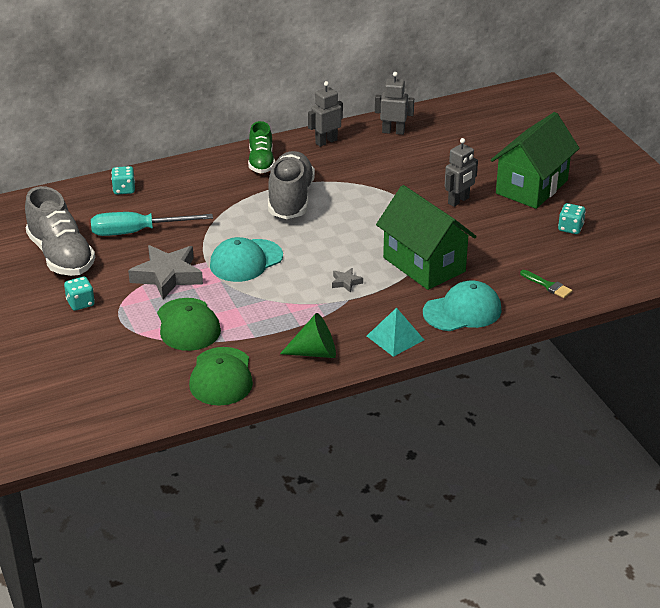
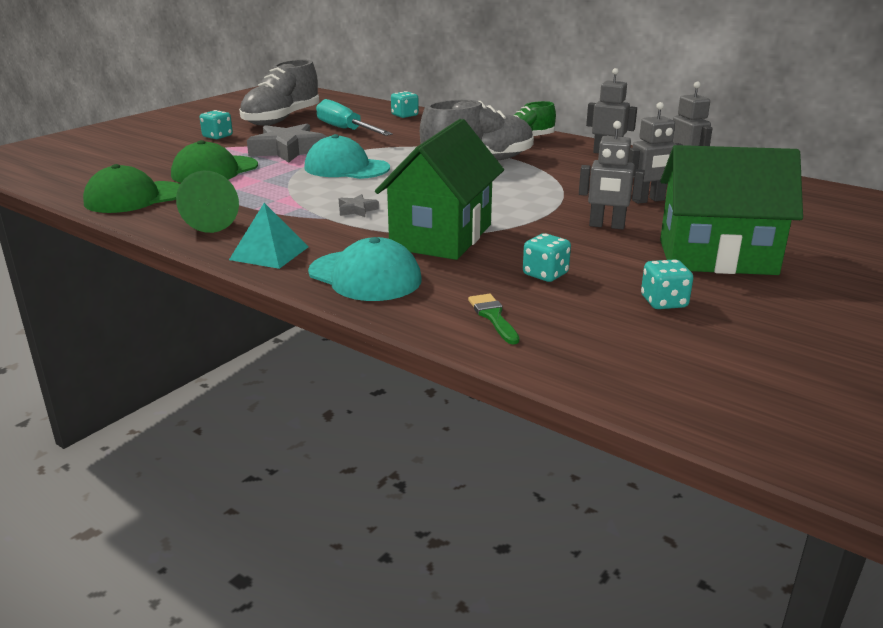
camera: 60 degrees right, 10 degrees down
green brush [520,270,572,298] -> green brush turned 150 degrees clockwise [468,294,519,344]
none -> turquoise dice [523,233,571,282]
none -> grey robot [628,102,682,204]

